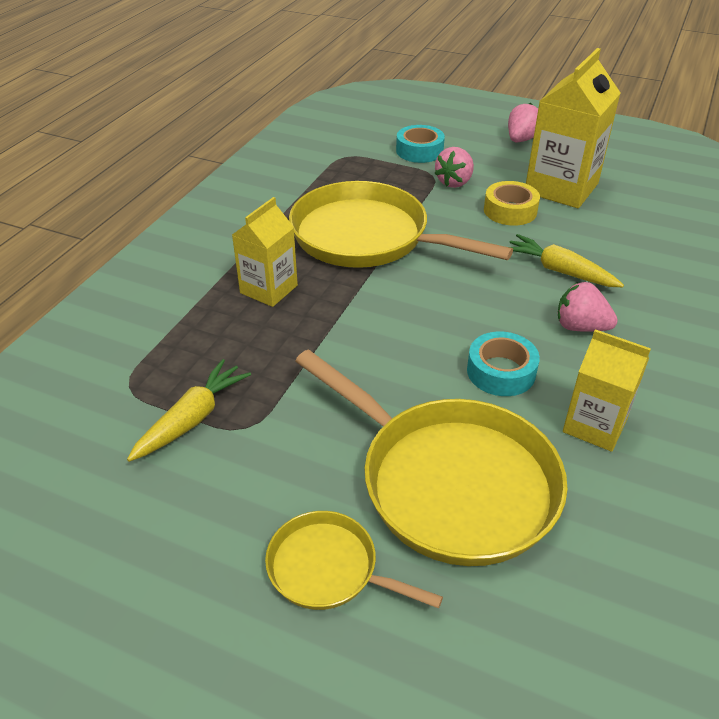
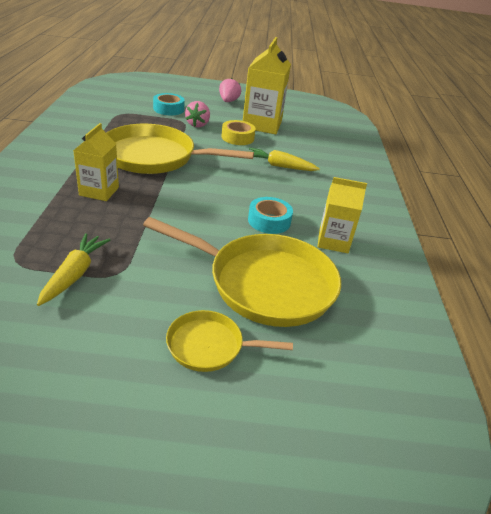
camera: 25 degrees left, 5 degrees down
pink strawberry [558,282,618,332] -> none

